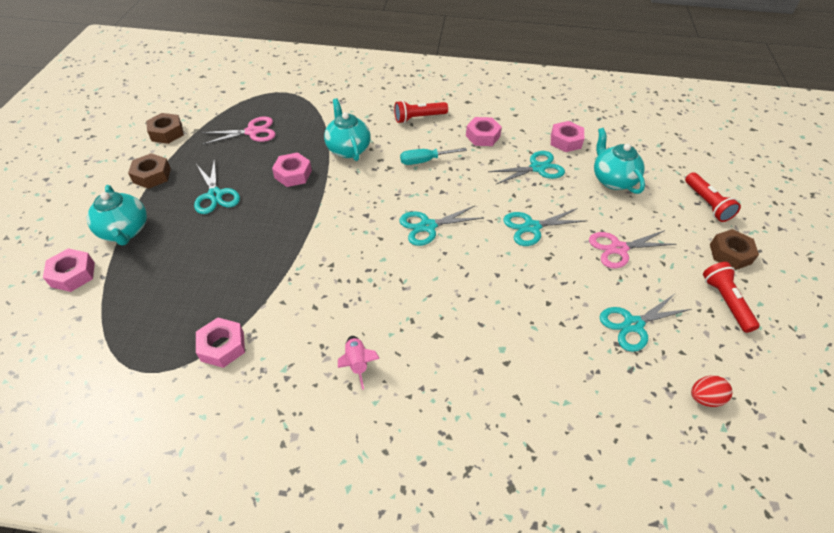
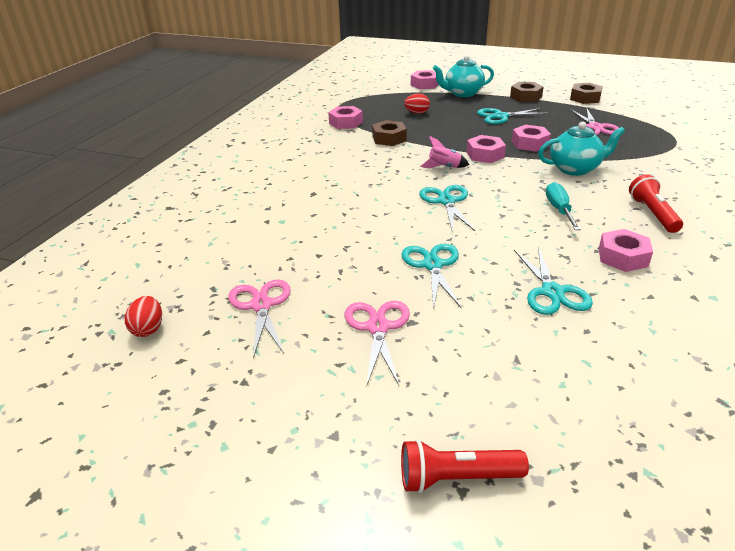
camera: 105 degrees right, 15 degrees down
pink rocket [338,336,380,390] -> pink rocket moved to [420,136,469,169]
pink nut [551,121,584,152] -> pink nut moved to [467,135,506,163]
turquoise teapot [594,128,645,194] -> none
turquoise scissors [600,294,692,352] -> pink scissors [228,279,291,358]
red flashlight [703,262,760,333] -> none
brown nut [710,229,759,270] -> brown nut moved to [372,120,407,146]
none -> red egg [404,94,430,114]

